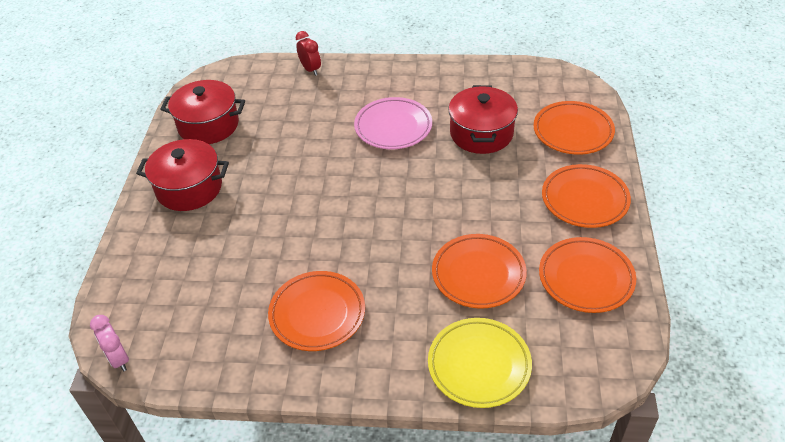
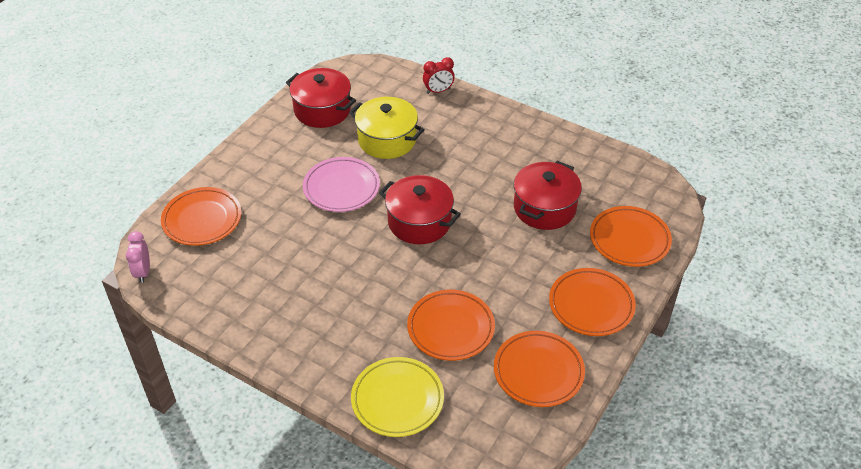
camera: 25 degrees right, 0 degrees up
red pot [136,139,229,211] -> red pot moved to [379,175,461,244]
orange plate [268,271,365,351] -> orange plate moved to [161,187,241,246]
red clock [296,31,321,76] -> red clock turned 75 degrees clockwise [423,57,455,94]
pink plate [354,97,432,149] -> pink plate moved to [303,157,380,212]
none -> yellow pot [349,97,425,159]

